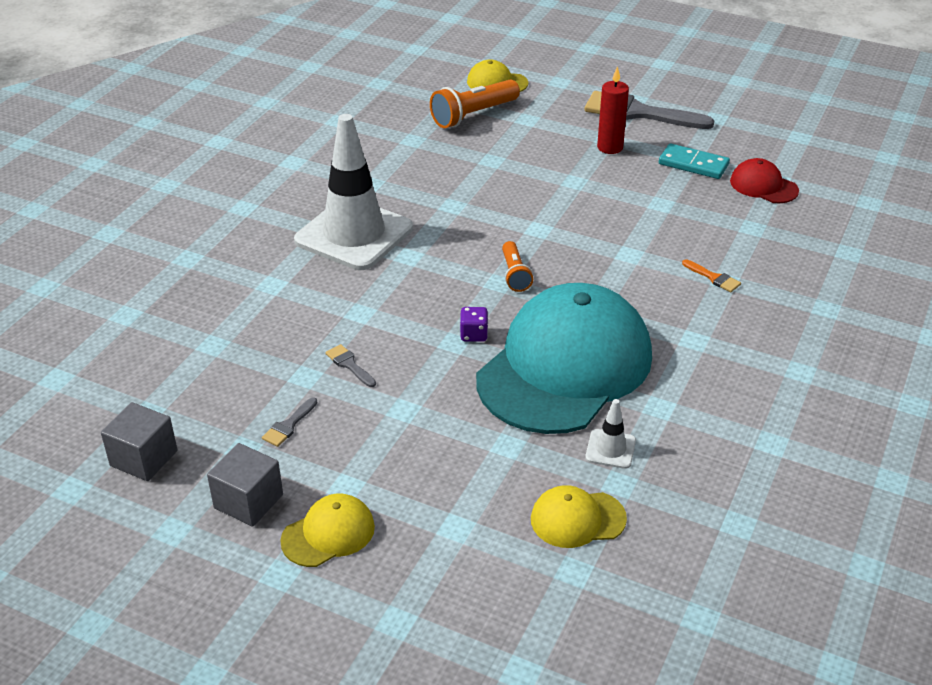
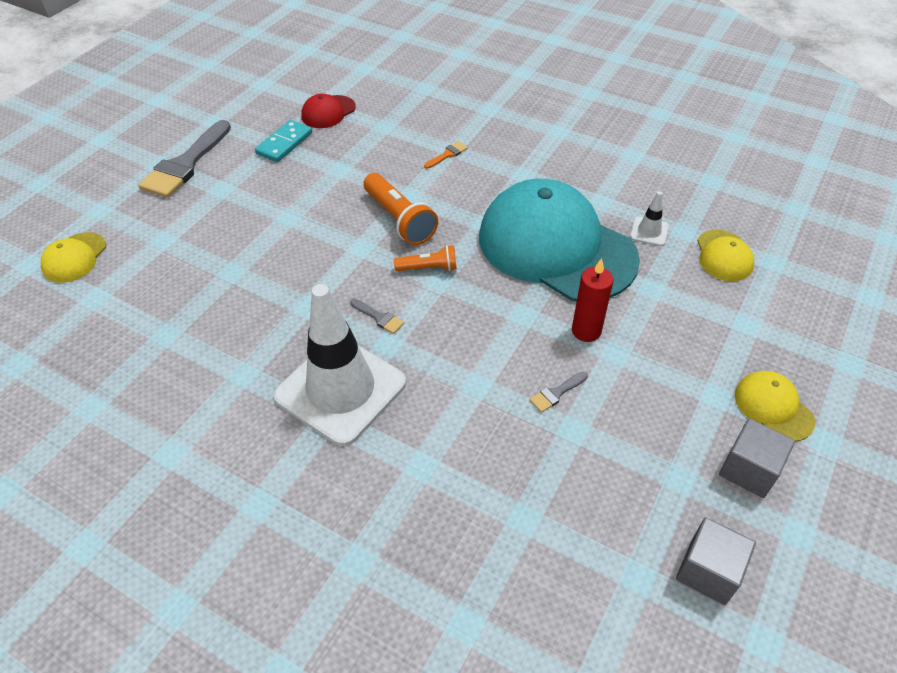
camera: 85 degrees left, 10 degrees up
grey brush [262,397,318,447] -> grey brush moved to [350,299,404,334]
orange flashlight [430,79,520,128] -> orange flashlight moved to [363,173,438,245]
purple dice [460,307,488,342] -> none
red candle [597,66,629,154] -> red candle moved to [572,258,613,342]

